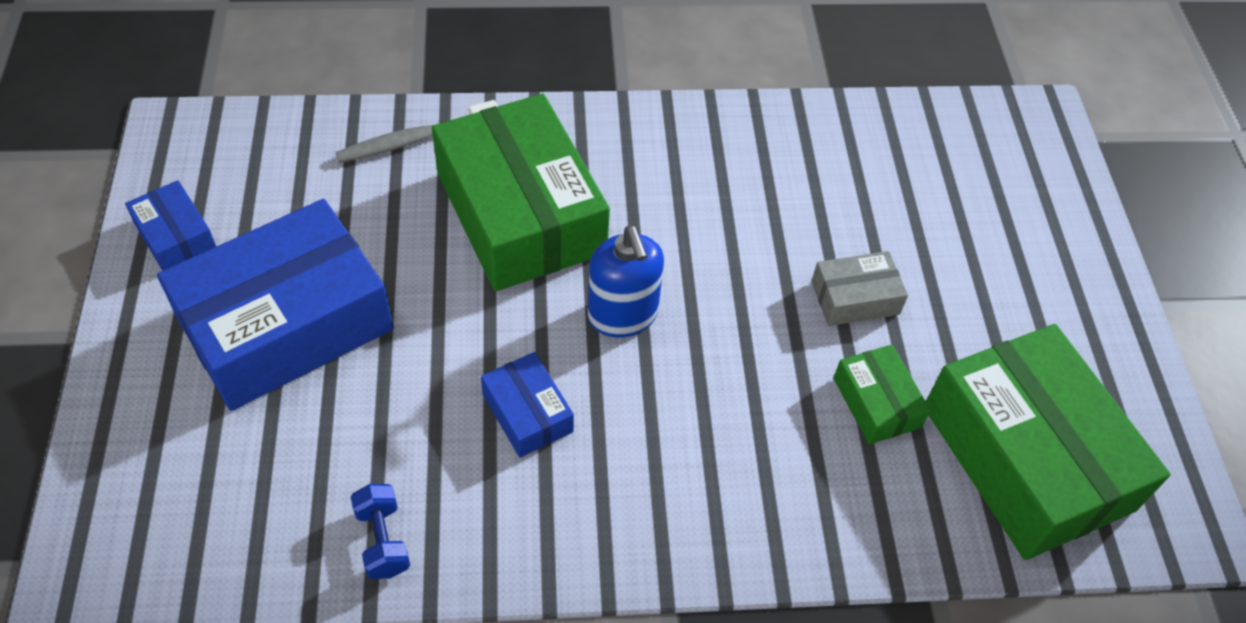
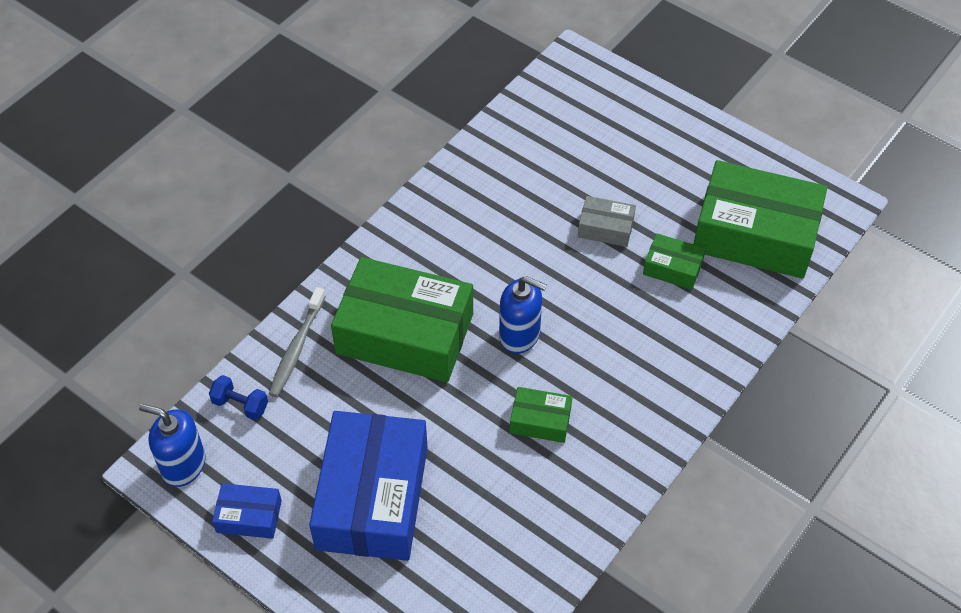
camera: 45 degrees left, 0 degrees up
blue dumbbell [350,484,410,579] -> blue dumbbell moved to [209,375,268,420]
blue box [481,352,574,458] -> green box [510,387,572,443]
grey box [811,251,908,326] -> grey box turned 75 degrees clockwise [578,196,636,247]
none -> blue soap dispenser [139,404,205,487]

